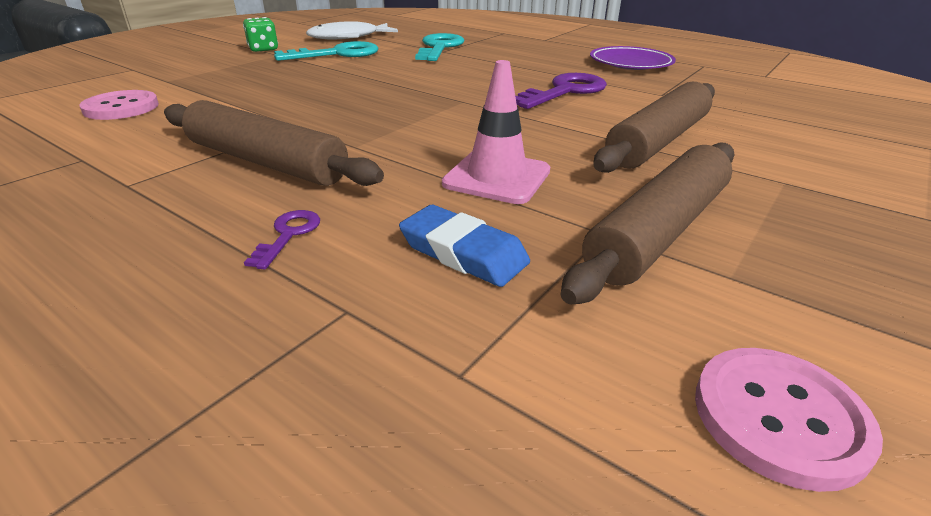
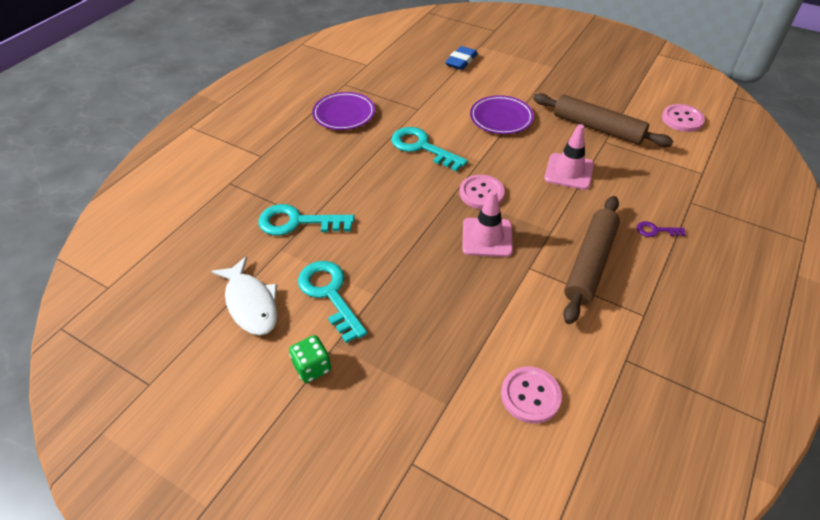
camera: 95 degrees left, 15 degrees up
blue eraser [399,205,530,287] -> blue eraser moved to [445,46,478,70]
purple key [515,73,607,109] -> turquoise key [391,127,468,171]
brown rolling pin [593,82,715,173] -> purple plate [470,95,534,134]
none -> pink button [459,175,505,209]
none -> pink traffic cone [462,190,513,257]

